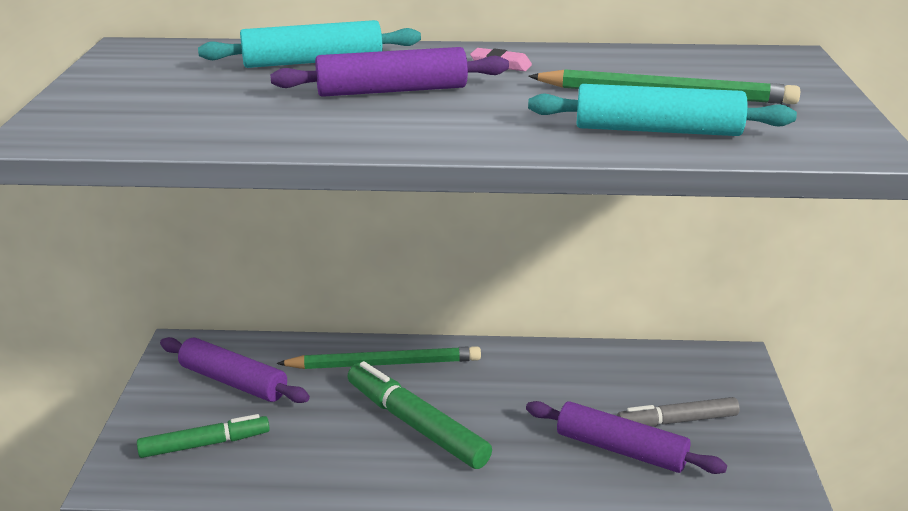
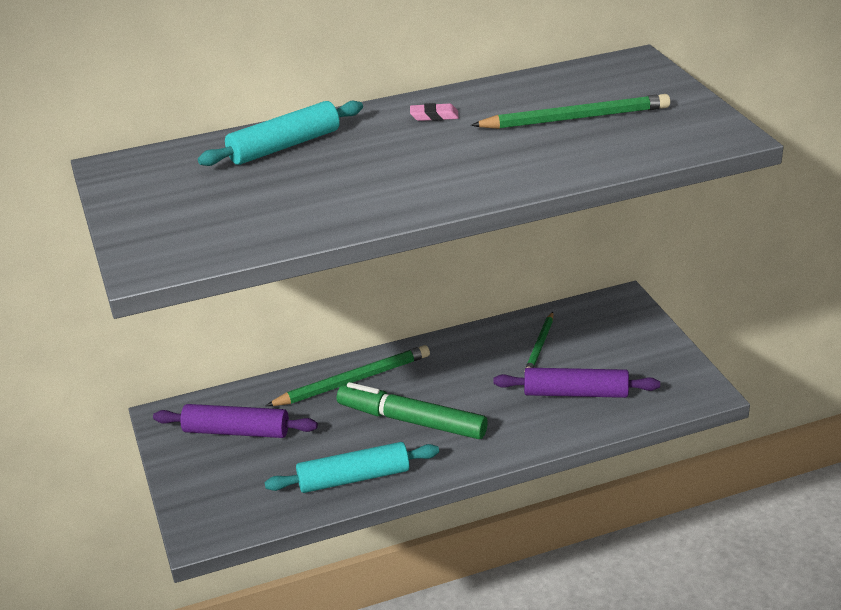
camera: 20 degrees left, 5 degrees up
green marker [137,414,270,458] -> none
purple rolling pin [270,47,509,97] -> none
turquoise rolling pin [528,84,797,136] -> turquoise rolling pin moved to [264,442,439,493]
grey marker [617,397,740,427] -> none
none -> green pencil [524,312,553,372]

